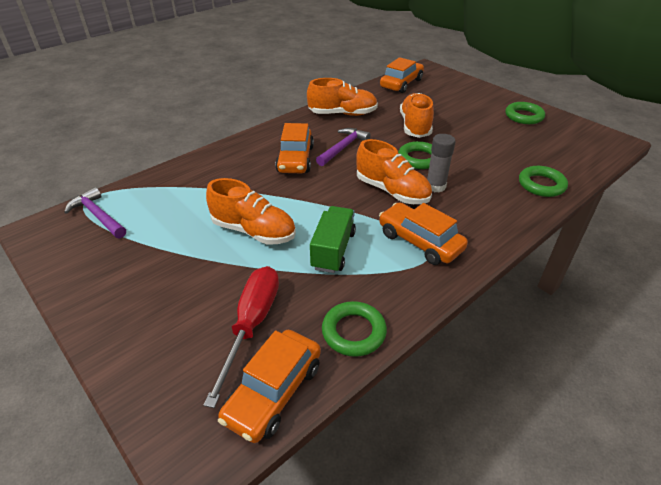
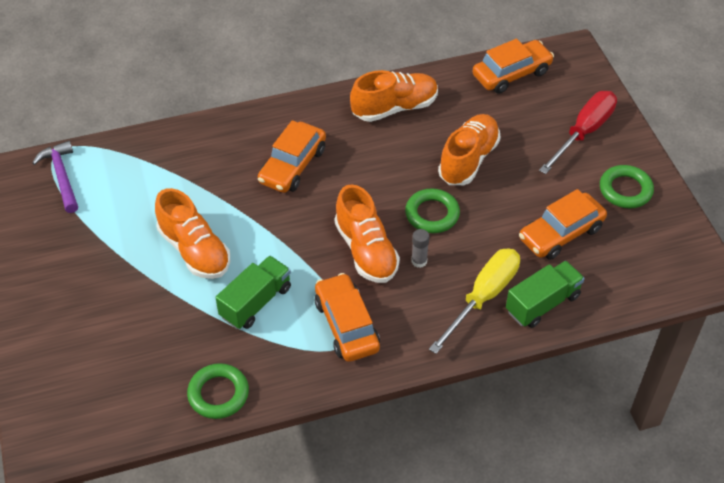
camera: 25 degrees right, 10 degrees up
red screwdriver [204,266,279,408] -> red screwdriver moved to [539,91,617,174]
orange car [218,330,321,443] -> orange car moved to [519,189,607,260]
orange shoe [307,78,378,116] -> orange shoe turned 45 degrees counterclockwise [350,70,438,122]
purple hammer [316,128,371,166] -> none
grey glue stick [427,134,455,192] -> grey glue stick [411,229,429,268], size x0.65
green ring [519,166,568,197] -> green truck [506,261,585,328]
none -> yellow screwdriver [429,248,520,354]

